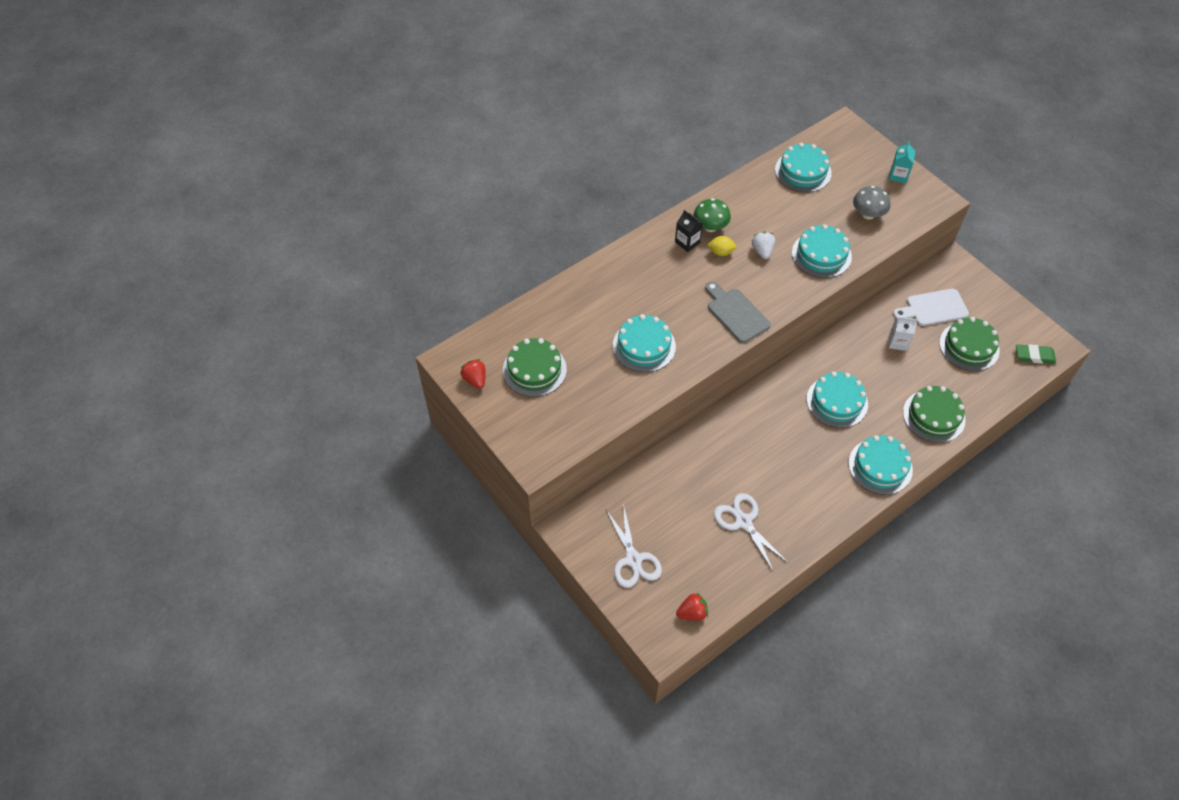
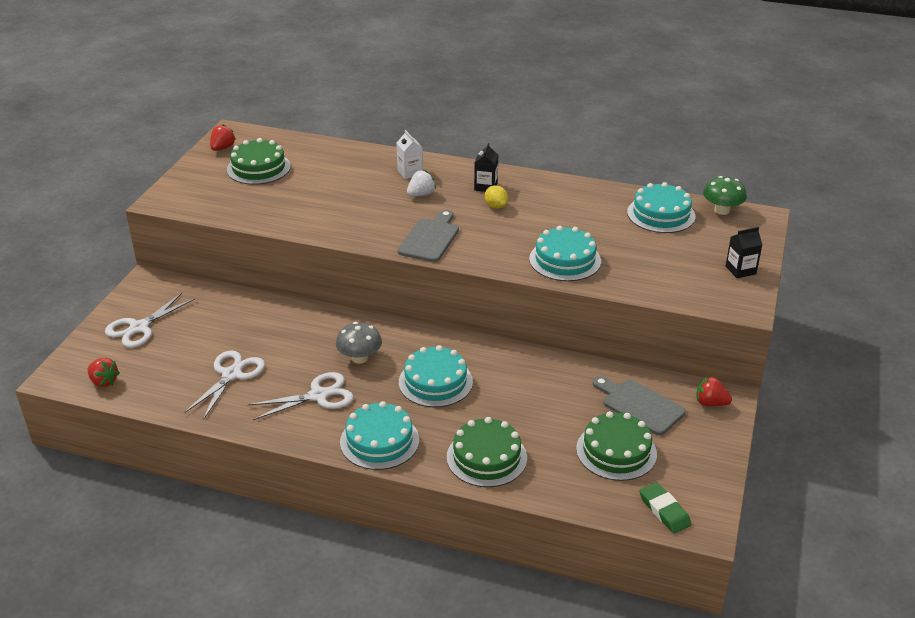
camera: 55 degrees right, 20 degrees down
turquoise cake [613,314,676,372] -> none
green mushroom [693,198,731,232] -> green mushroom moved to [703,176,747,215]
white strawberry [752,231,775,259] -> white strawberry moved to [407,170,436,196]
grey mushroom [853,186,890,219] -> grey mushroom moved to [336,322,382,364]
turquoise carton [889,141,915,183] -> black carton [726,227,763,278]
white carton [889,317,918,351] -> white carton moved to [396,130,423,179]
white cutting board [893,289,969,326] -> grey cutting board [593,376,686,435]
none -> white scissors [248,372,354,420]
none -> red strawberry [696,376,732,406]

